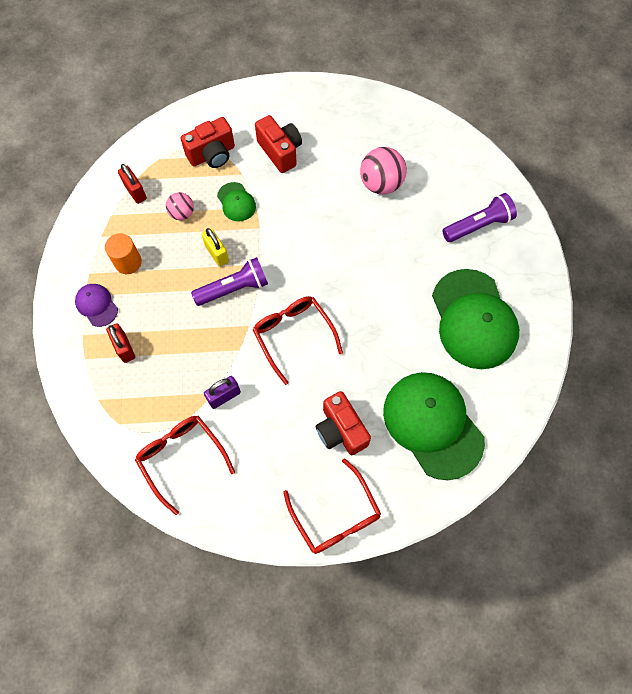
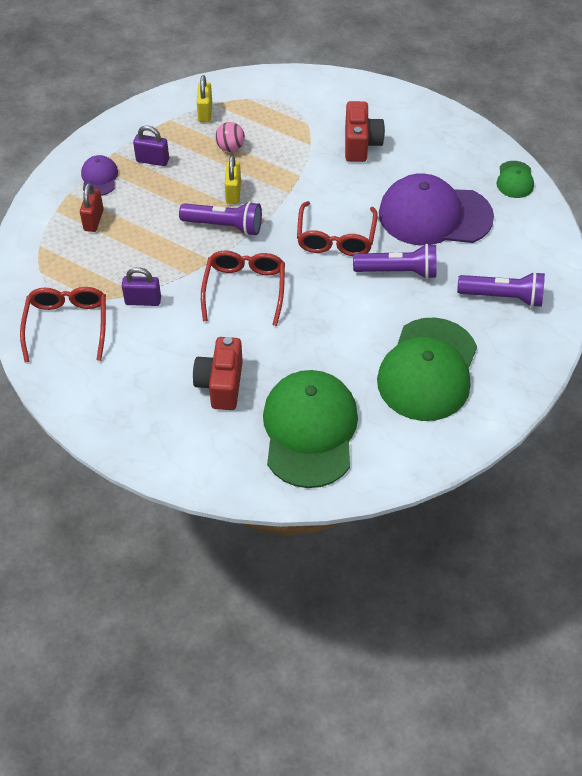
camera: 35 degrees right, 15 degrees down
orange cylinder [105,233,142,274] -> purple padlock [133,126,169,166]
red padlock [118,164,147,204] -> yellow padlock [197,75,212,122]
red camera [180,117,235,168] -> none
green cap [217,182,256,222] -> green cap moved to [497,161,534,198]
red glasses [283,458,381,554] -> red glasses moved to [297,201,378,256]
pink ball [360,147,407,194] -> purple cap [379,173,494,245]
none -> purple flashlight [353,244,436,279]

